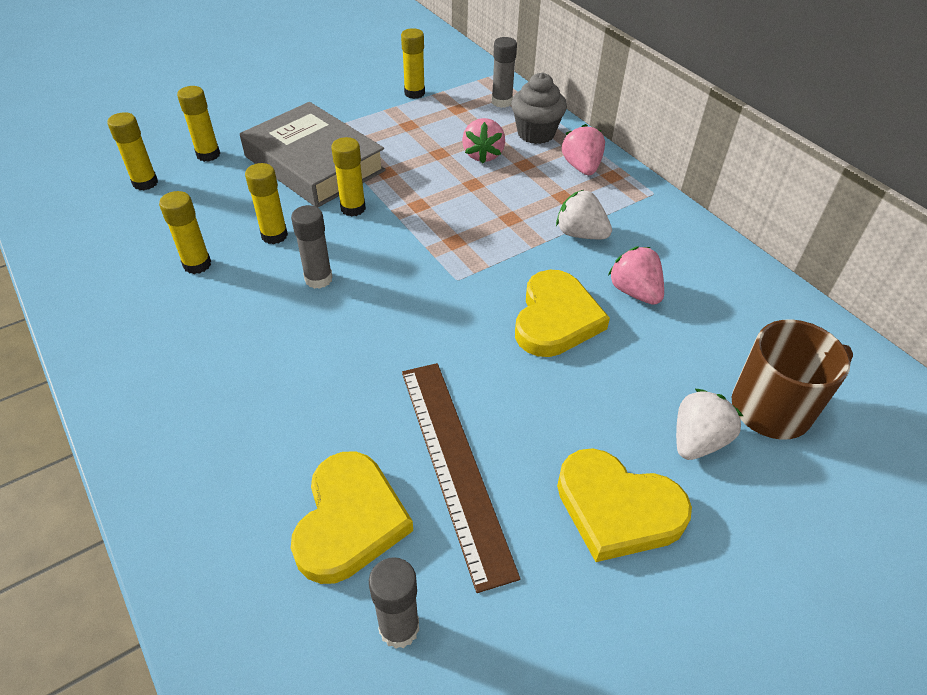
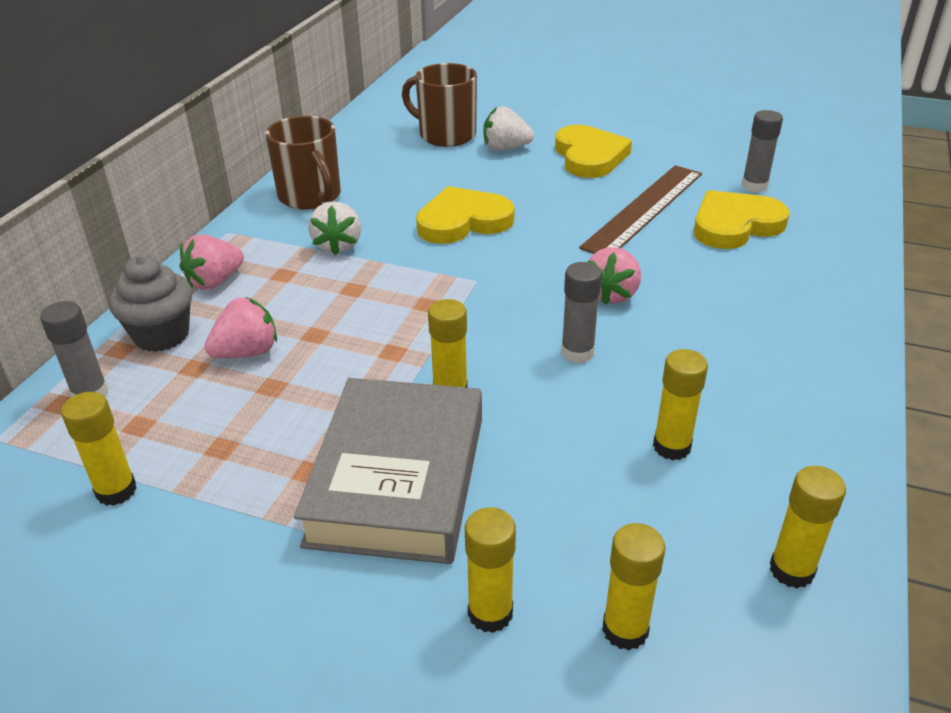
camera: 125 degrees left, 10 degrees down
yellow glue stick [245,163,288,244] -> yellow glue stick moved to [770,466,846,588]
pink strawberry [608,247,664,305] -> pink strawberry moved to [588,247,641,305]
none -> brown mug [265,116,341,209]

